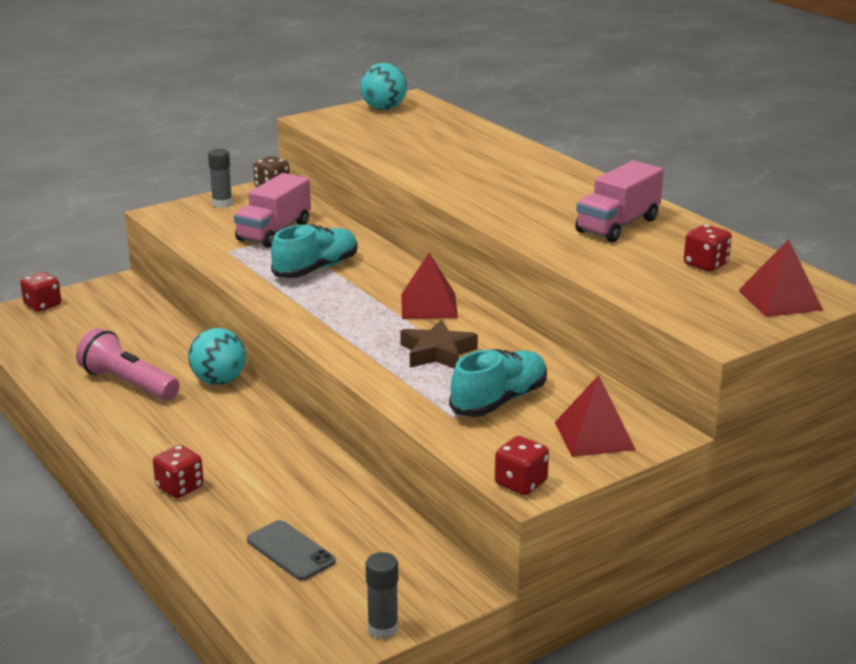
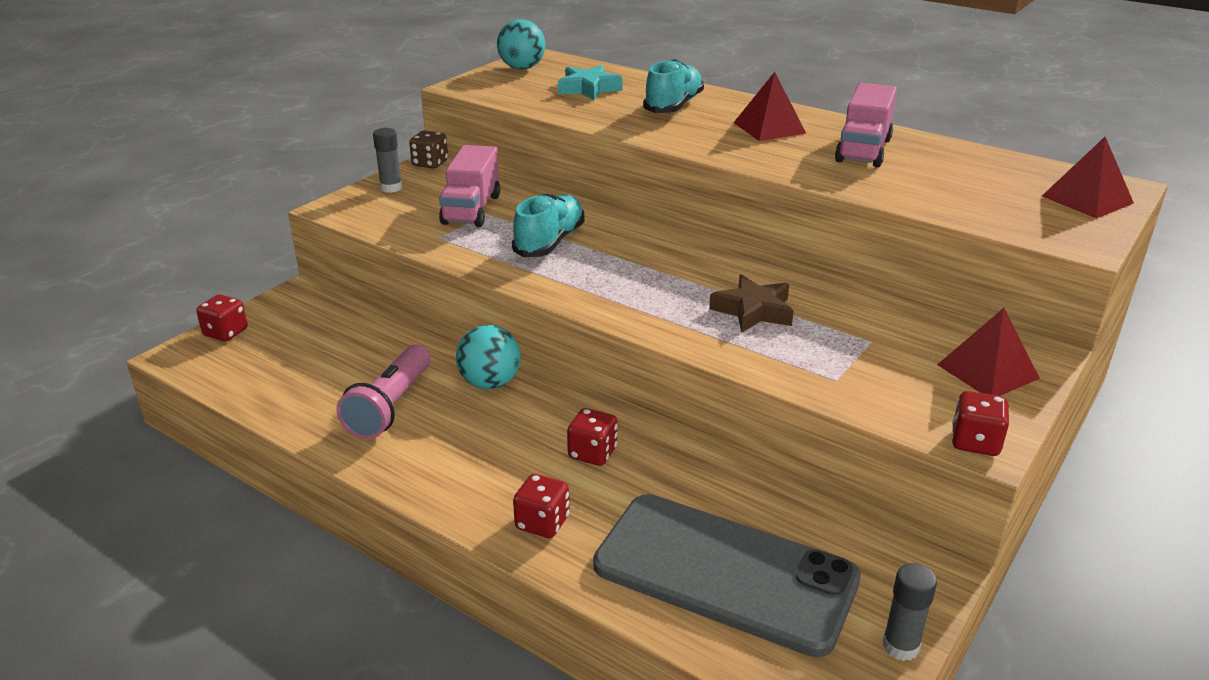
camera: 20 degrees left, 5 degrees up
pink flashlight [76,328,180,401] -> pink flashlight turned 90 degrees counterclockwise [336,344,431,439]
grey phone [247,520,336,581] -> grey phone [593,494,861,657], size x2.27
red pyramid [401,253,458,319] -> red pyramid moved to [733,72,806,141]
turquoise shoe [449,349,547,417] -> turquoise shoe moved to [643,59,704,113]
red dice [684,224,732,272] -> red dice moved to [567,408,618,466]
none -> turquoise star [558,65,623,100]

